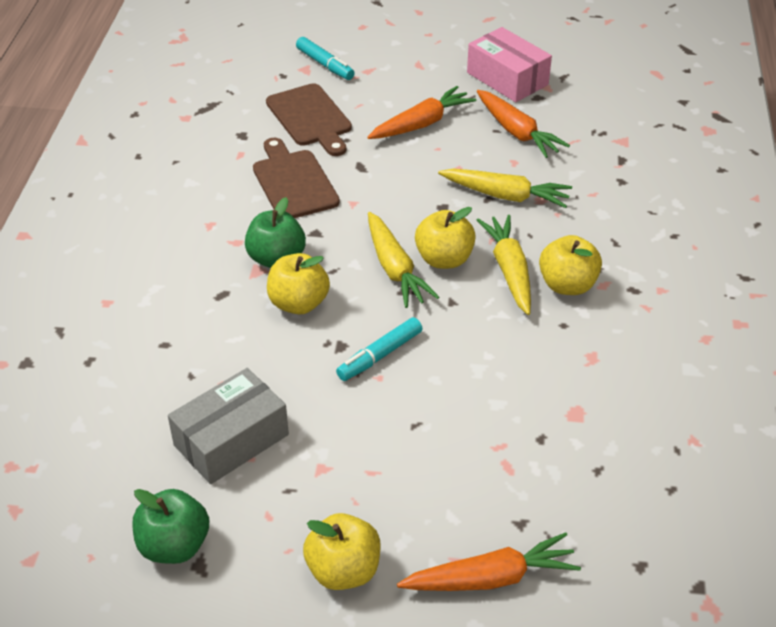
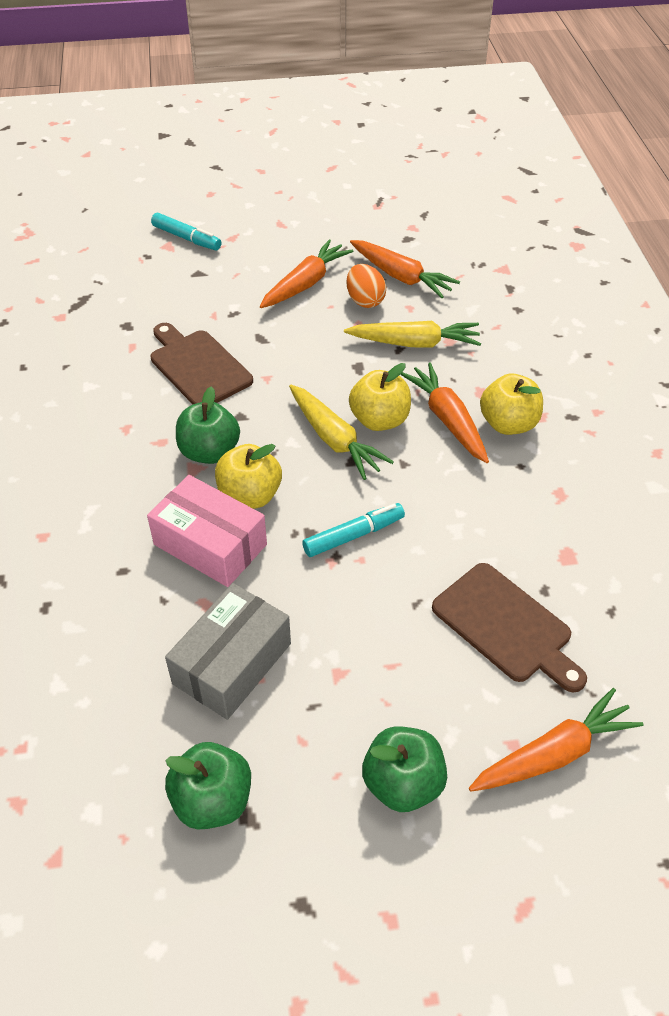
camera: 15 degrees left, 5 degrees up
brown cutting board [266,83,352,156] -> brown cutting board moved to [432,563,587,693]
yellow apple [303,513,381,590] -> green apple [362,726,447,812]
turquoise marker [336,317,422,381] -> turquoise marker turned 150 degrees counterclockwise [302,503,405,557]
pink box [467,27,552,102] -> pink box moved to [147,475,267,587]
yellow carrot [477,215,531,315] -> orange carrot [400,363,489,463]
none -> orange egg [347,264,386,308]

